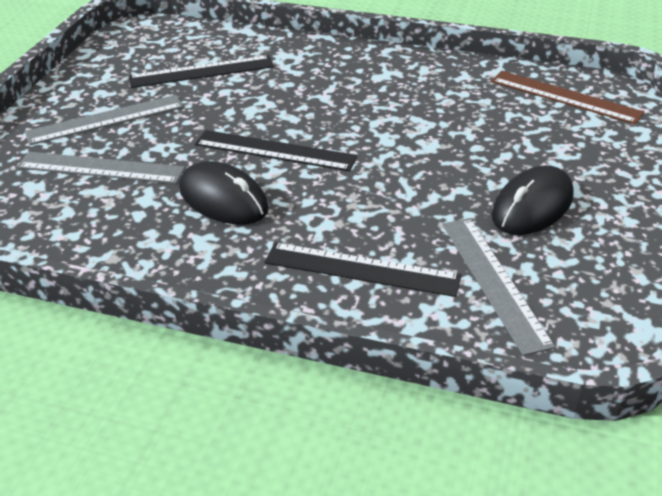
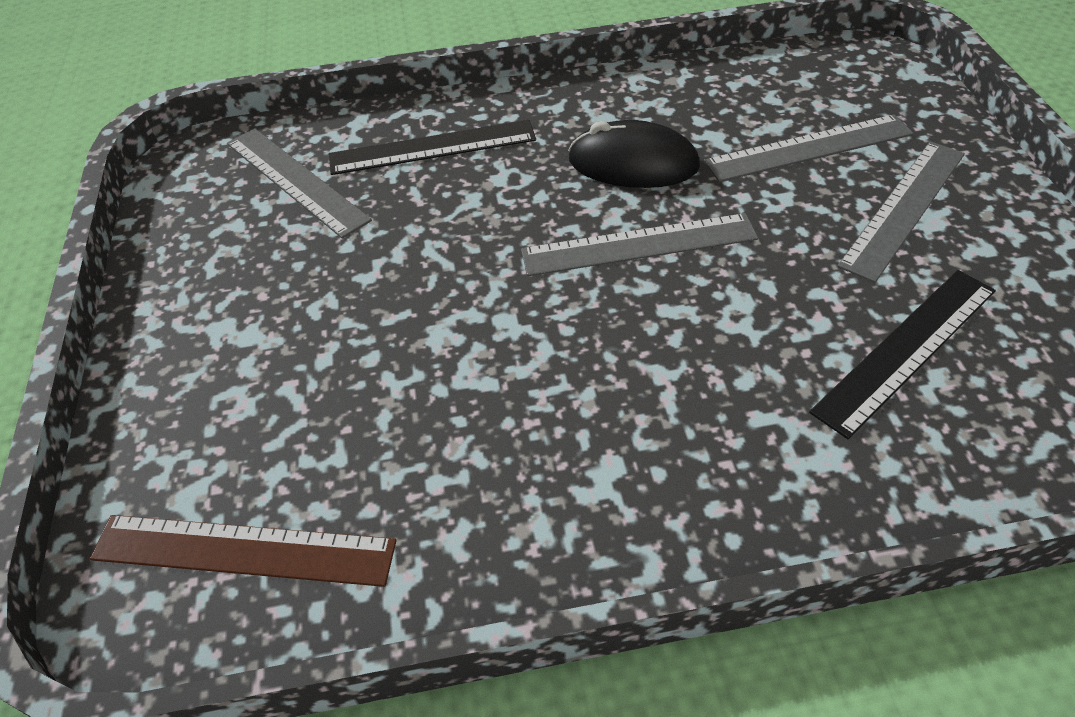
camera: 155 degrees right, 10 degrees up
black ruler [195,130,358,172] -> grey ruler [521,213,758,276]
black mouse [492,165,574,235] -> none

